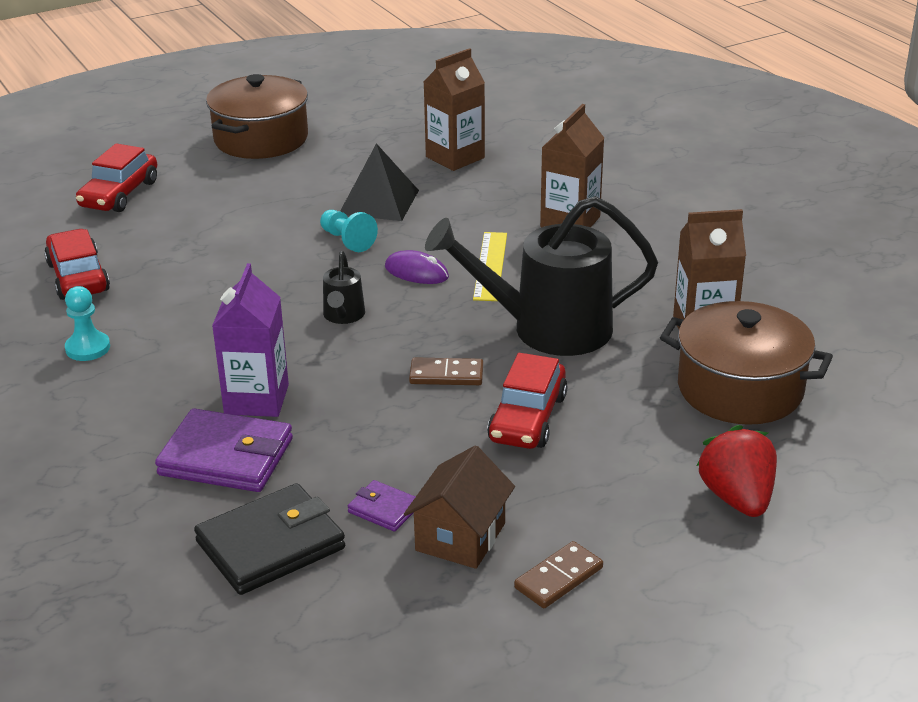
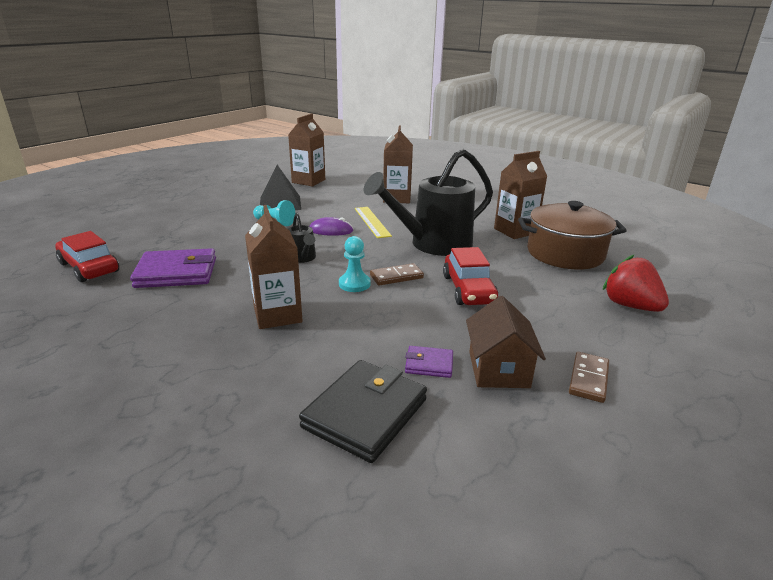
camera: 25 degrees left, 5 degrees down
turquoise pawn [65,286,110,361] -> turquoise pawn moved to [339,236,371,292]
red car [76,143,157,212] -> none
purple wallet [155,408,293,492] -> purple wallet moved to [130,248,216,288]
brown pot [206,74,308,159] -> none
purple carton [212,263,289,417] -> brown carton [245,205,302,329]

